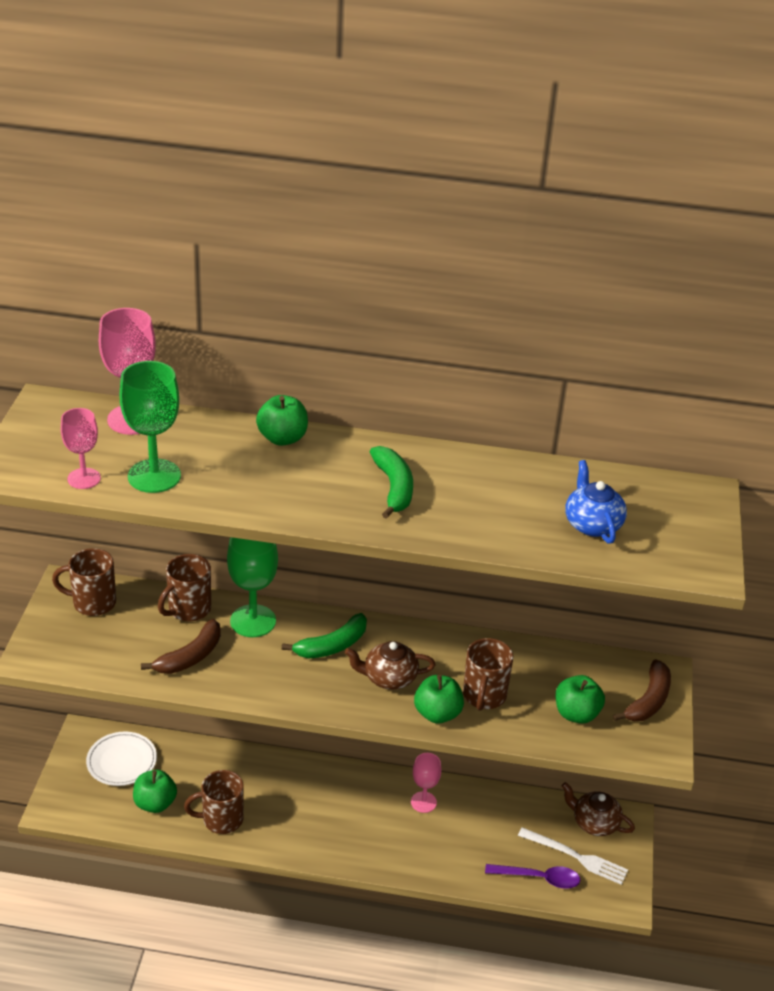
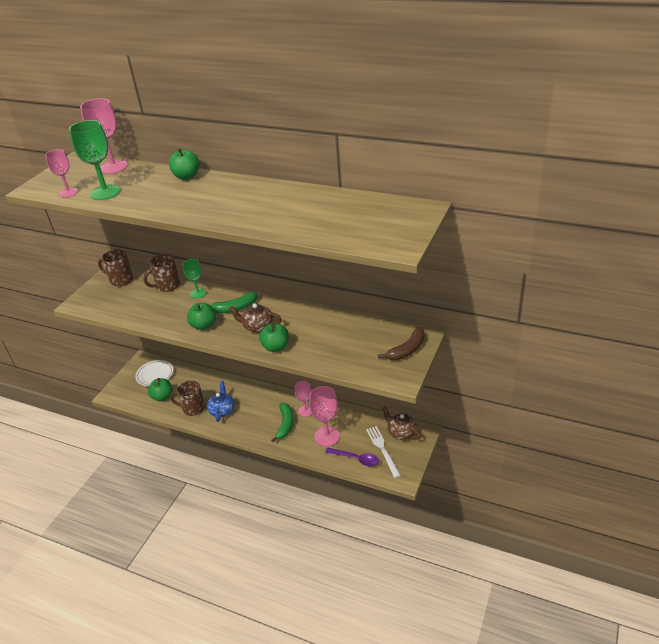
camera: 20 degrees right, 0 degrees up
brown banana [141,619,221,674] -> none
green goblet [227,537,278,637] -> green goblet [183,259,206,299], size x0.62
green banana [370,446,413,519] -> green banana moved to [271,403,293,442]
brown mug [463,638,513,711] -> none
white fork [518,827,628,885] -> white fork turned 150 degrees counterclockwise [366,426,401,478]
green apple [555,675,605,724] -> green apple moved to [187,303,216,330]
blue teapot [565,460,627,544] -> blue teapot moved to [207,381,234,422]
none -> pink goblet [309,386,340,446]

